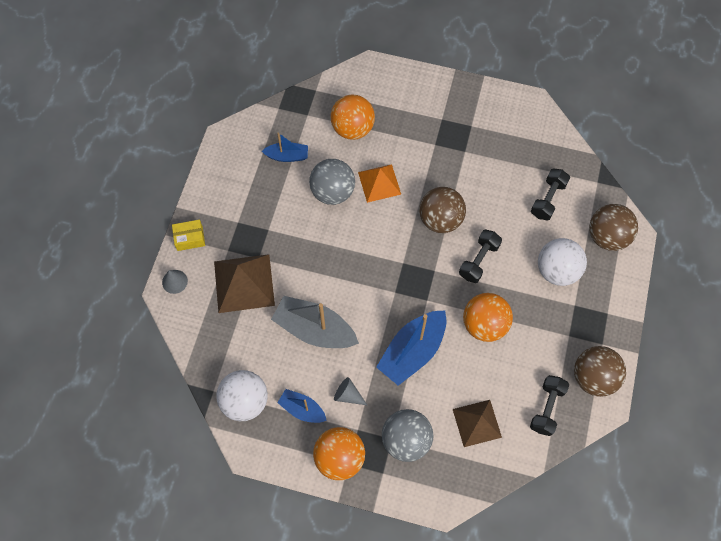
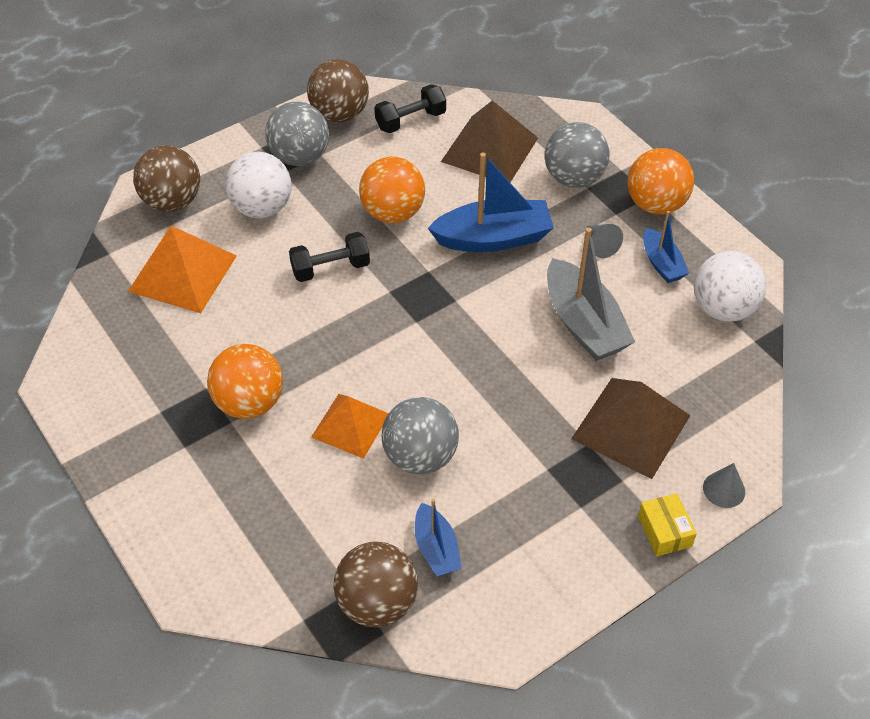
camera: 140 degrees left, 15 degrees down
yellow box [172,220,205,251] -> yellow box turned 45 degrees clockwise [638,493,697,557]
blue boat [262,133,308,162] -> blue boat turned 150 degrees counterclockwise [415,499,462,576]
orange ball [331,95,375,140] -> orange ball moved to [207,344,283,419]
brown ball [419,187,466,233] -> brown ball moved to [334,542,418,627]
brown pyramid [453,400,502,447] -> brown pyramid [441,100,538,182], size x1.51
black dumbbell [531,168,570,220] -> orange pyramid [128,226,237,313]
none -> grey ball [265,102,329,166]

